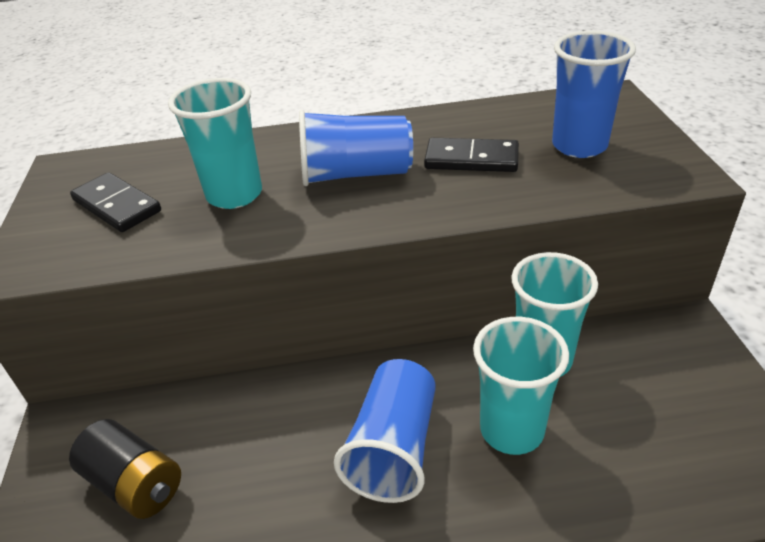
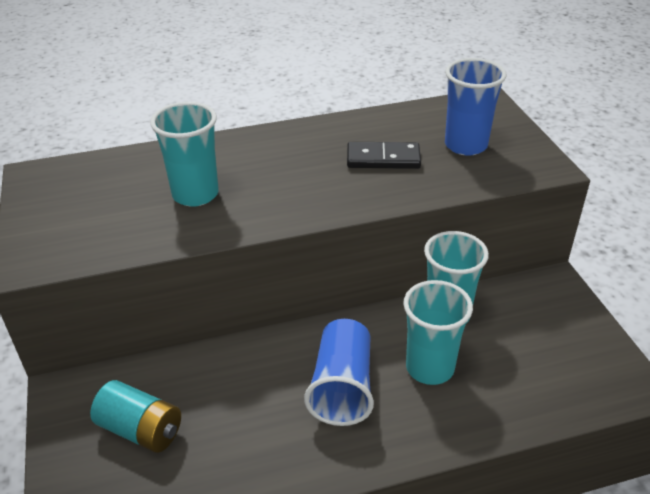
camera: 10 degrees left, 0 degrees up
black battery [69,419,181,519] -> turquoise battery [90,380,181,453]
black domino [70,172,161,232] -> none
blue cup [299,110,413,186] -> none

